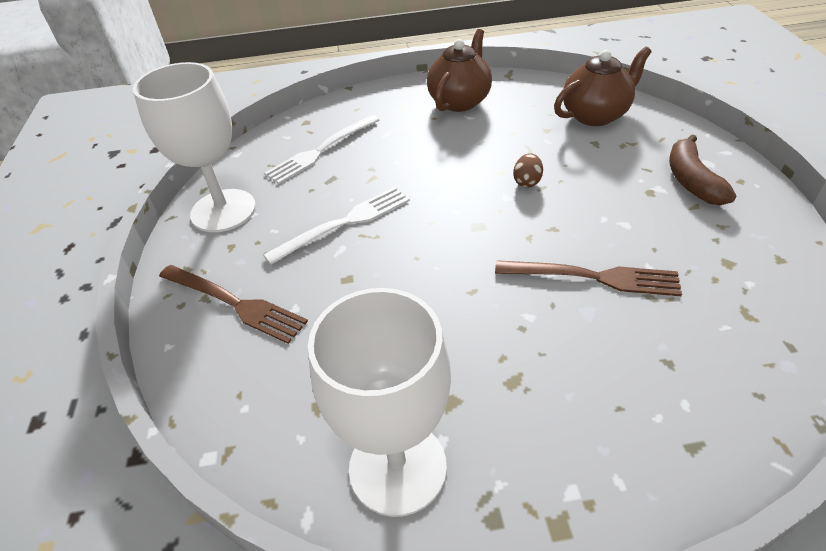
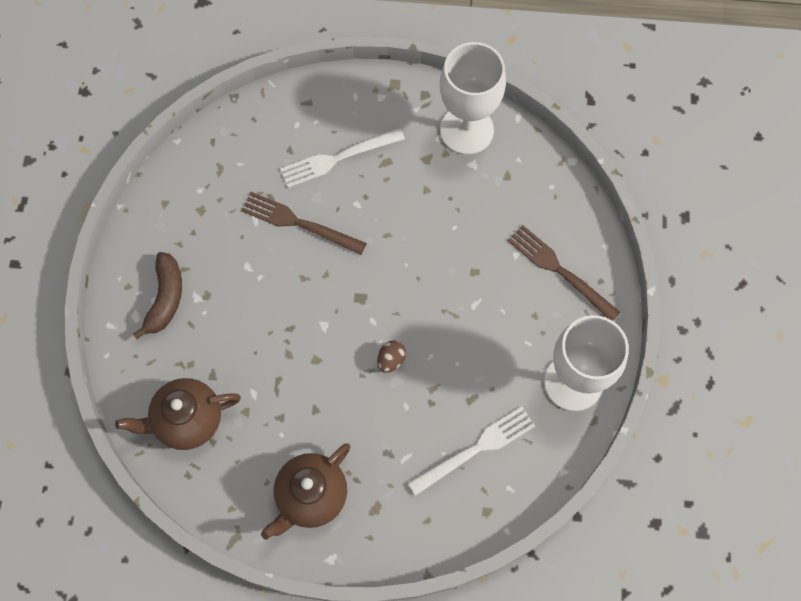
camera: 170 degrees left, 25 degrees up
white fork [264,187,410,265] -> white fork moved to [280,128,405,188]
brown egg [513,153,543,187] -> brown egg moved to [377,340,406,373]

